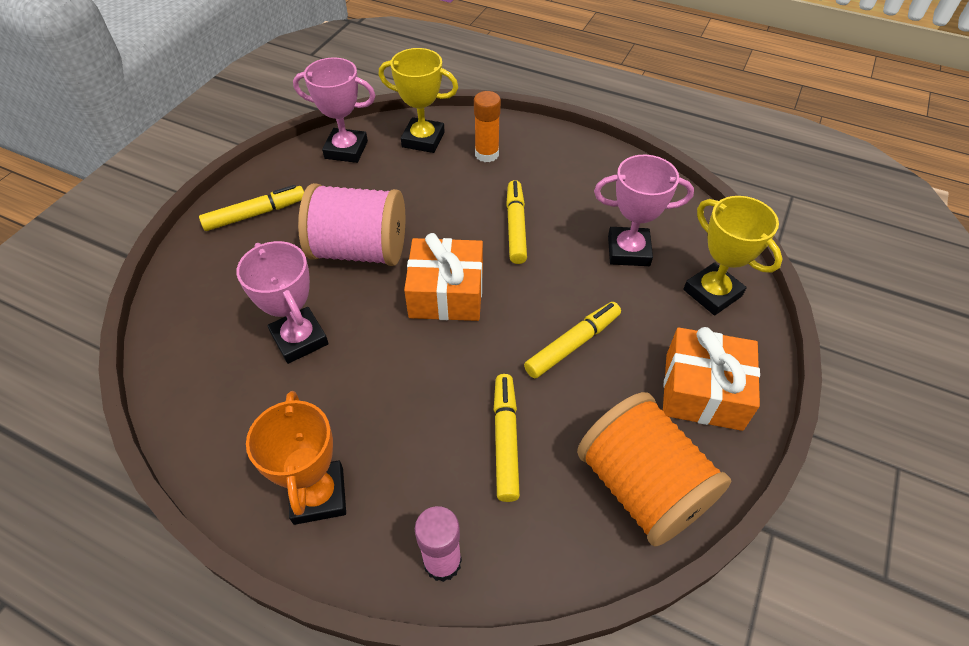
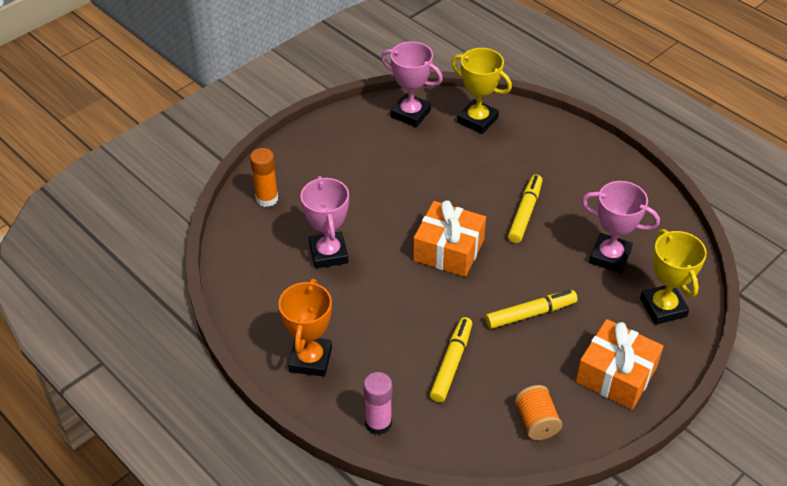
camera: 20 degrees right, 5 degrees down
yellow marker [199,185,304,231] -> none
pink spool [298,183,405,266] -> none
orange glue stick [474,91,501,162] -> orange glue stick moved to [250,148,278,207]
orange spool [577,392,731,546] -> orange spool [515,385,562,440], size x0.51

